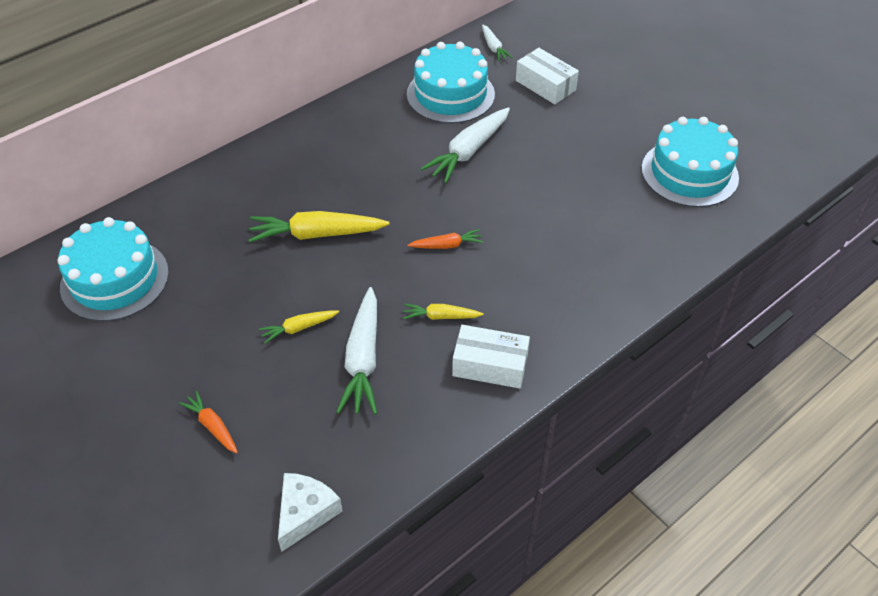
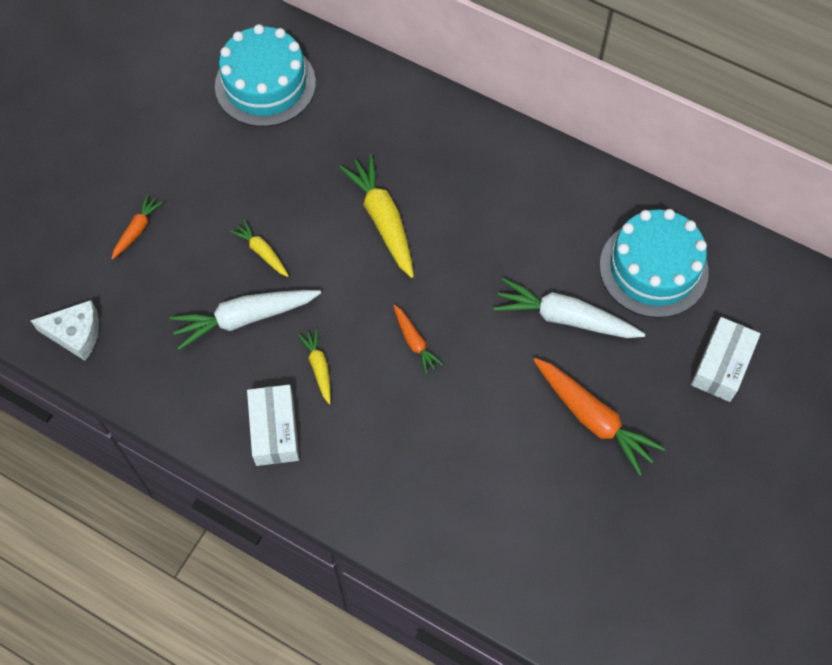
camera: 70 degrees right, 15 degrees up
white carrot [482,25,513,61] -> none
turquoise cake [642,117,739,207] -> none
none -> orange carrot [534,358,665,476]

